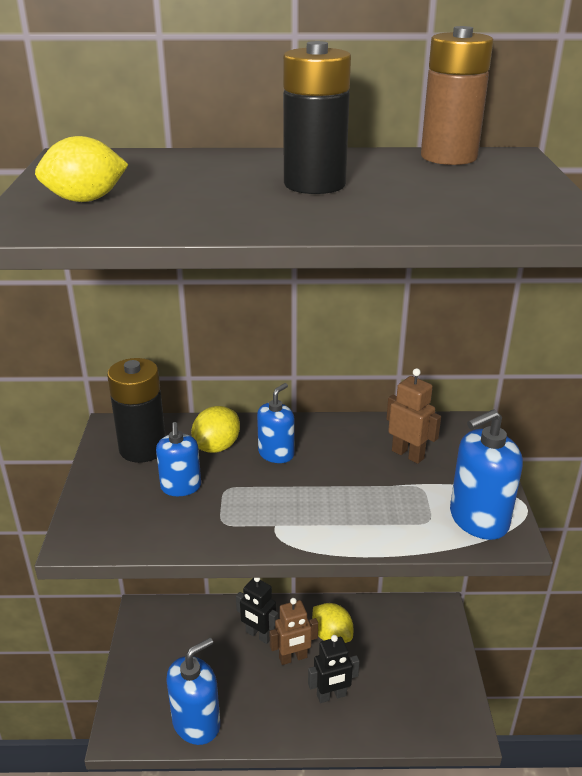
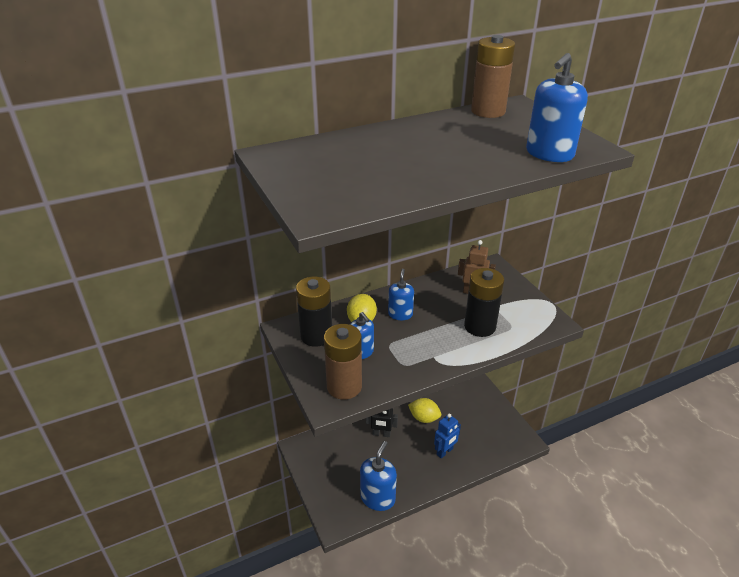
camera: 25 degrees left, 5 degrees up
yellow lemon [35,136,129,202] -> none
brown robot [269,598,318,665] -> none
black battery [283,41,351,194] -> black battery moved to [464,268,504,337]
black robot [308,635,360,703] -> blue robot [434,414,461,459]
blue soap dispenser [450,409,523,540] -> blue soap dispenser moved to [526,53,588,162]
none -> brown battery [324,324,362,400]

